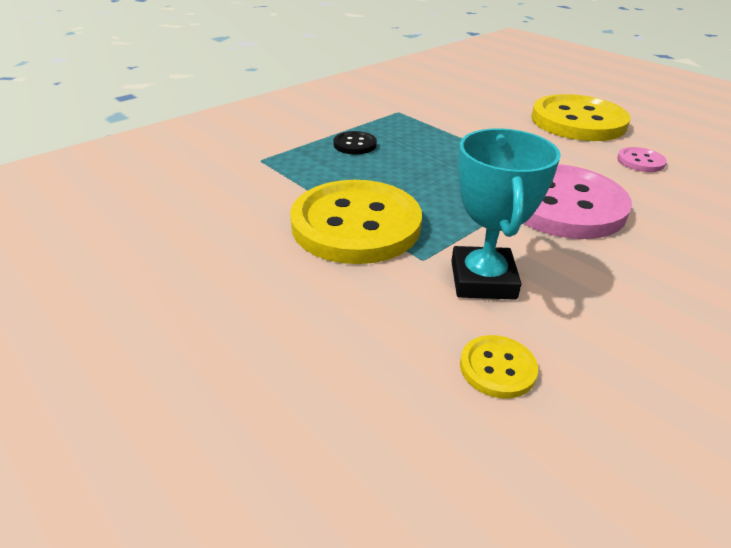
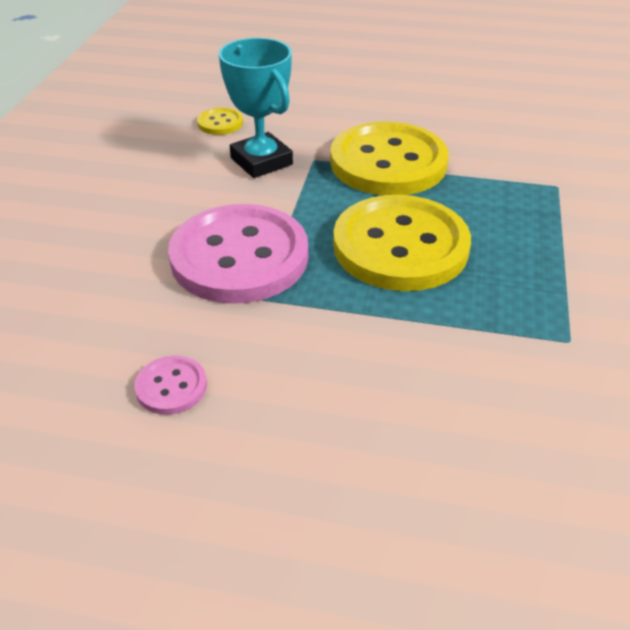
camera: 145 degrees right, 5 degrees up
black button [334,131,377,154] -> none
yellow button [531,94,631,141] -> yellow button moved to [333,195,471,291]

